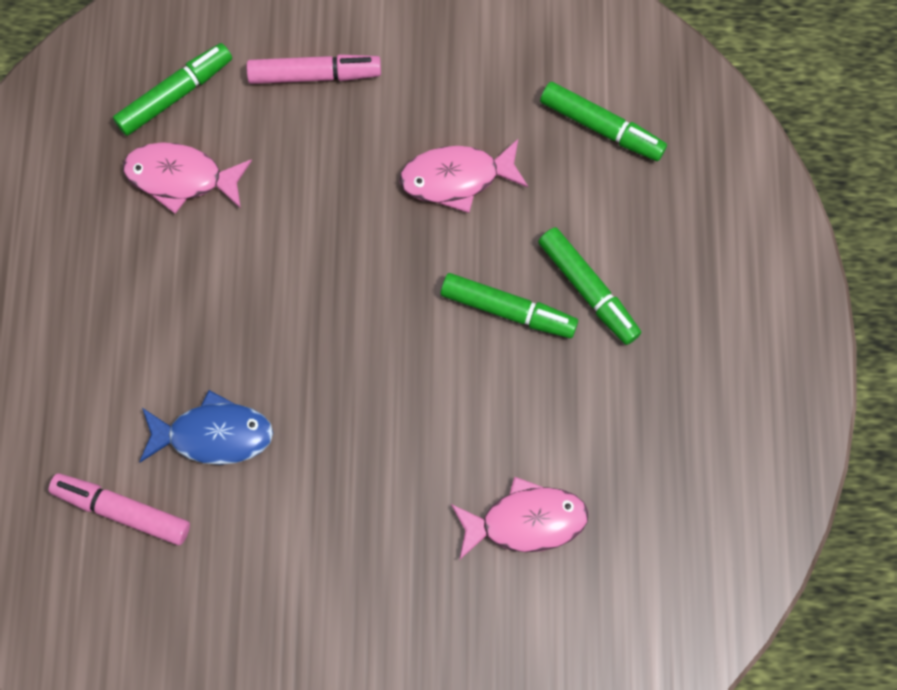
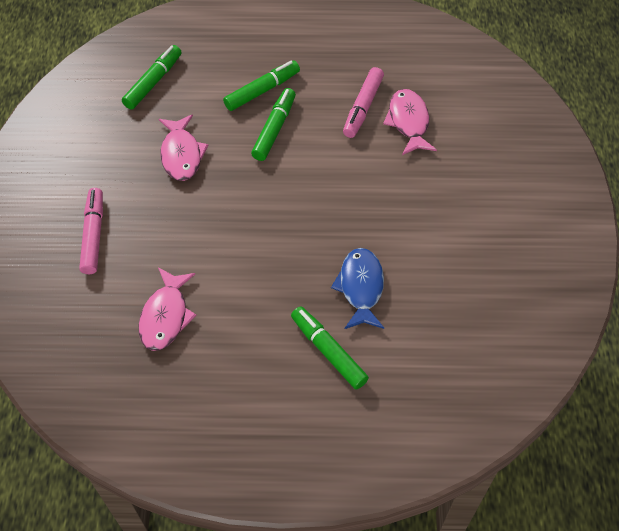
camera: 90 degrees left, 15 degrees down
pink marker [49,473,190,545] -> pink marker moved to [343,67,384,138]
green marker [113,43,232,136] -> green marker moved to [291,306,369,389]

